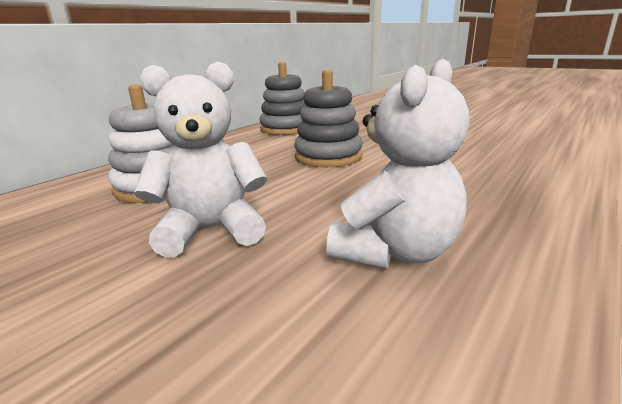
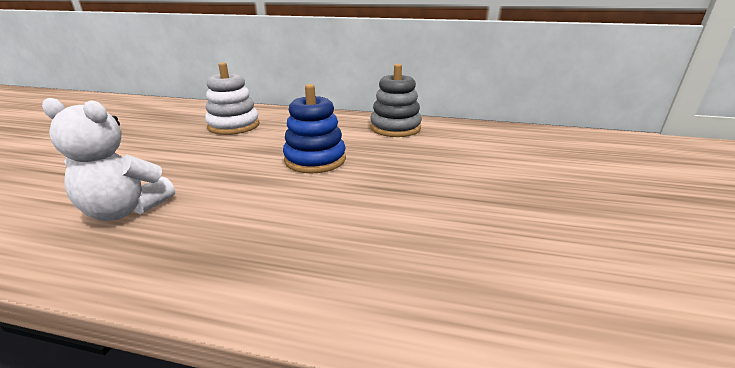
camera: 65 degrees right, 5 degrees up
white teddy bear [134,61,267,257] -> none
grey stacking toy [294,69,363,167] -> blue stacking toy [283,84,346,173]

